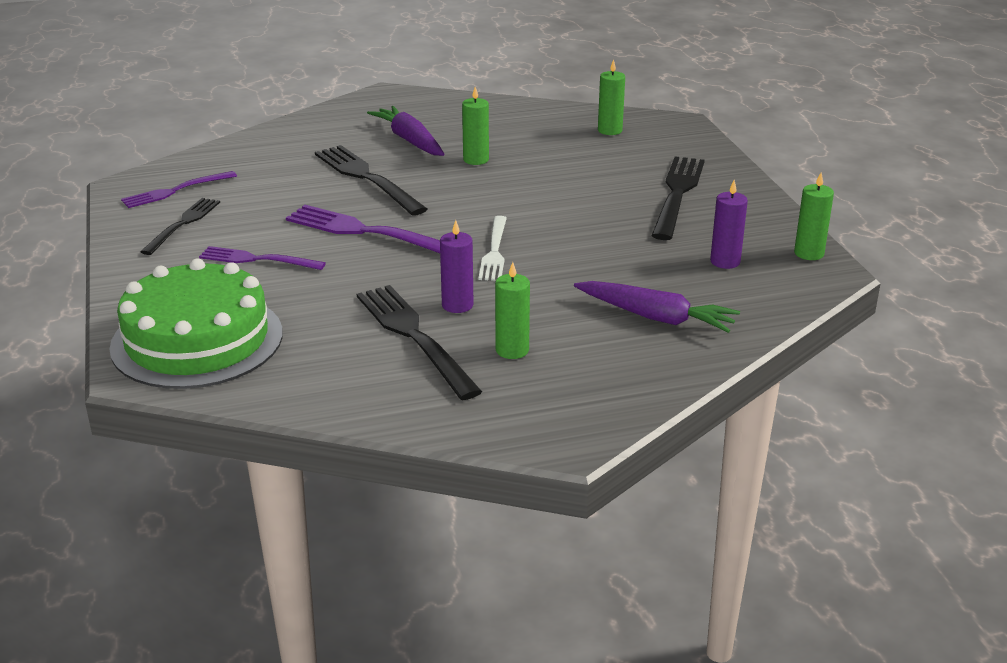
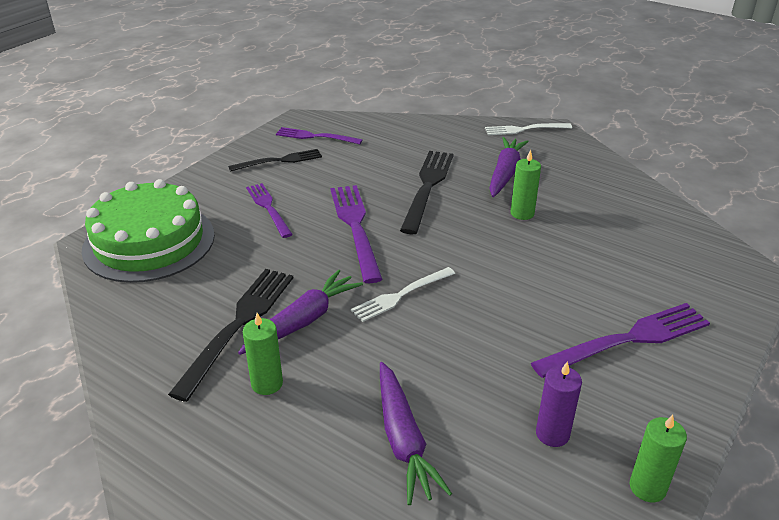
camera: 50 degrees right, 5 degrees up
purple candle [440,220,474,313] -> purple carrot [238,270,363,355]
green candle [598,59,625,135] -> none
black fork [651,157,705,240] -> purple fork [531,303,710,378]
none -> white fork [485,123,572,135]

